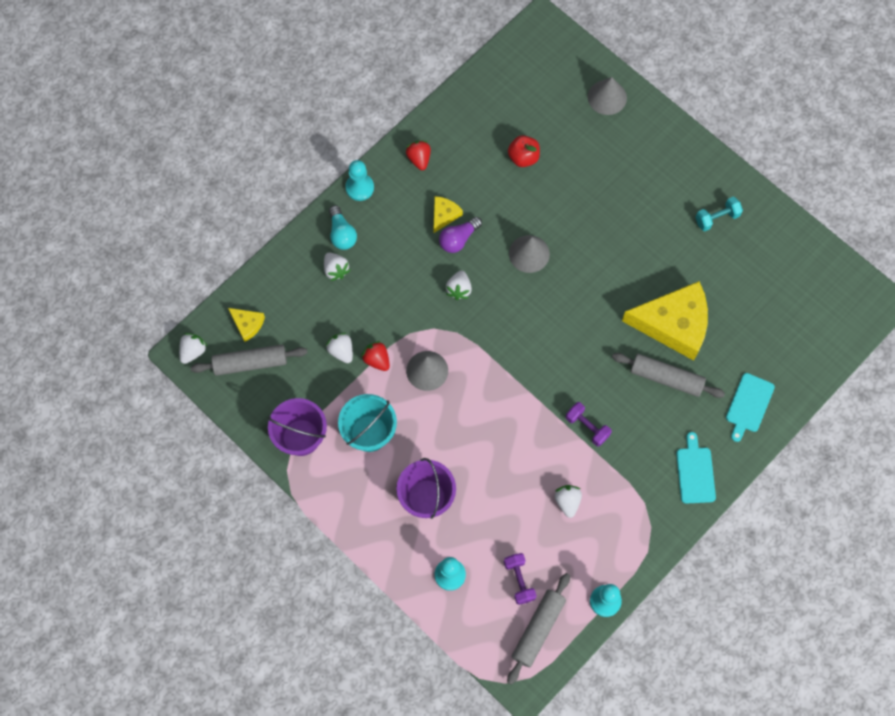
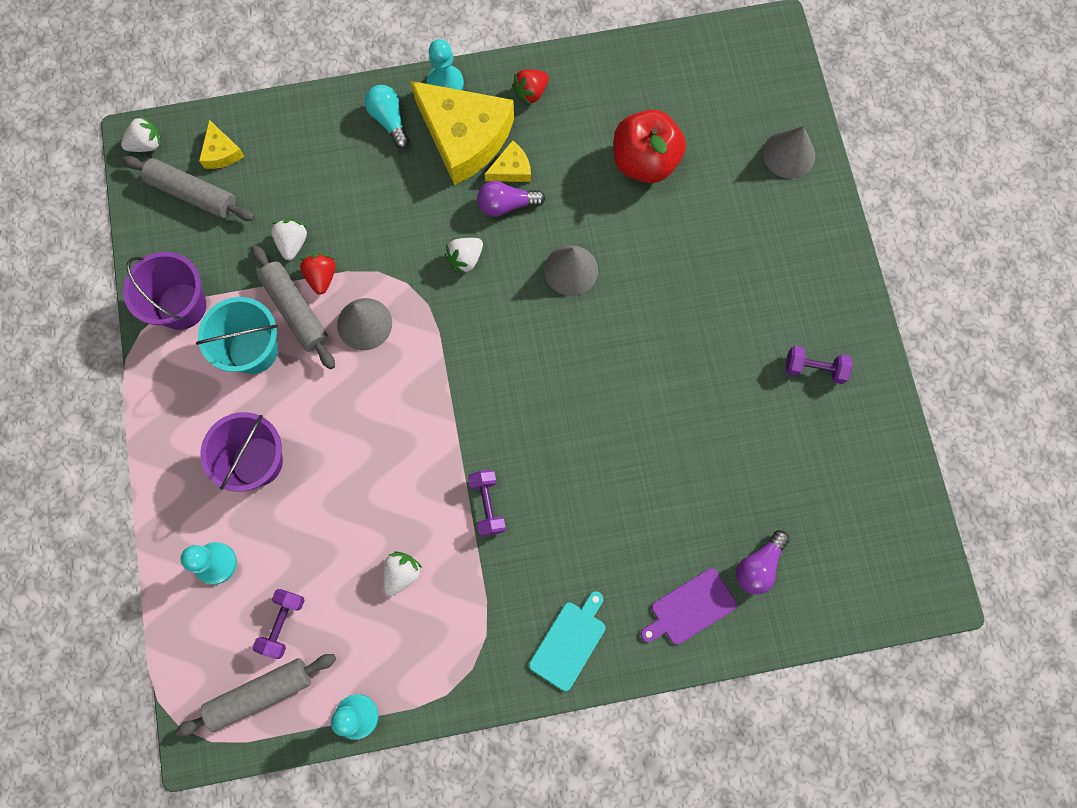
camera: 35 degrees right, 5 degrees up
white strawberry [324,253,350,281] -> none
turquoise light bulb [329,205,357,250] -> turquoise light bulb turned 135 degrees clockwise [365,85,410,149]
red strawberry [406,141,431,170] -> red strawberry turned 150 degrees counterclockwise [512,69,549,105]
red apple [508,135,540,167] -> red apple [614,110,686,183], size x1.67
grey rolling pin [612,353,725,398] -> grey rolling pin moved to [252,245,335,369]
yellow cheese [622,281,708,361] -> yellow cheese moved to [411,81,514,185]
turquoise dumbbell [695,197,743,231] -> purple dumbbell [786,346,853,384]
turquoise cutting board [726,373,775,442] -> purple cutting board [641,568,737,645]
none -> purple light bulb [736,530,789,594]

